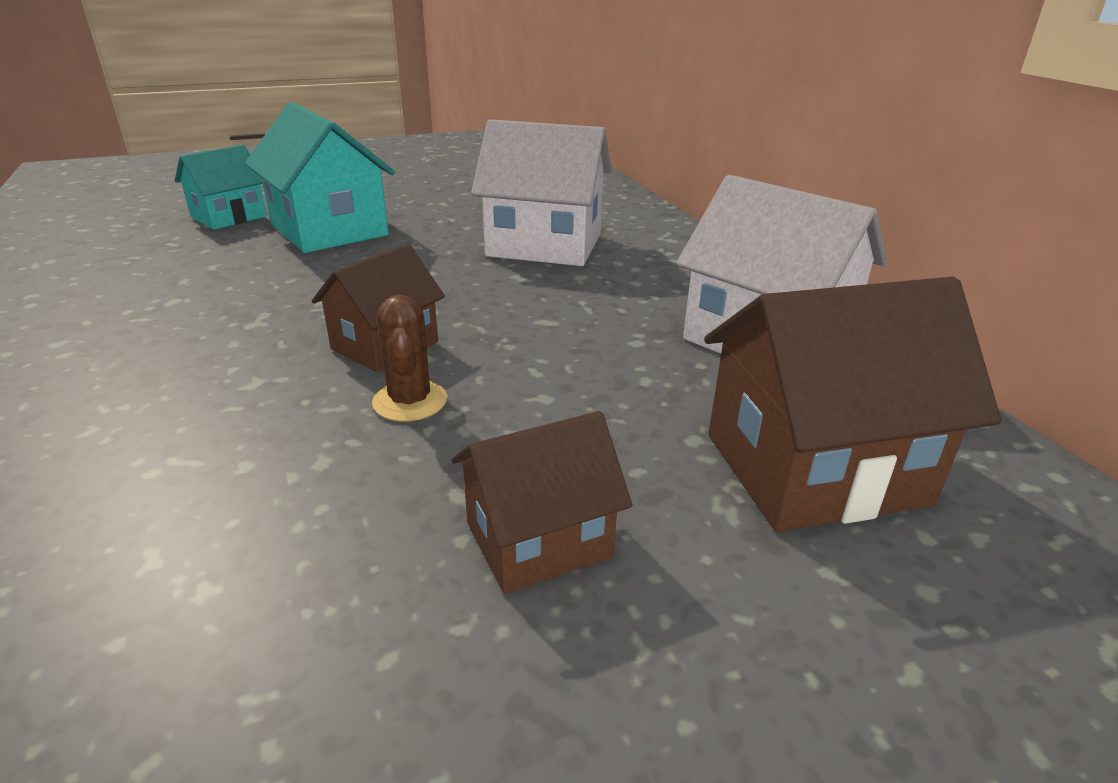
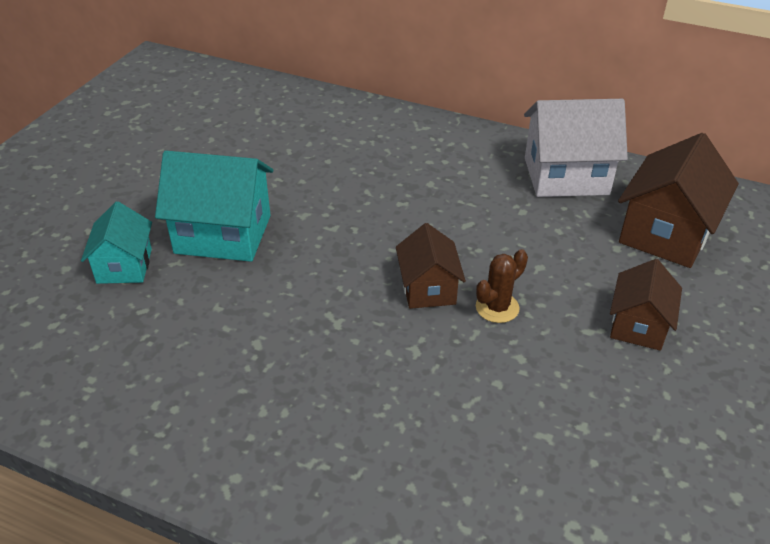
camera: 45 degrees left, 10 degrees up
brown cactus [372,295,447,422] -> brown cactus turned 75 degrees counterclockwise [476,249,528,323]
white house [471,119,612,266] -> none

